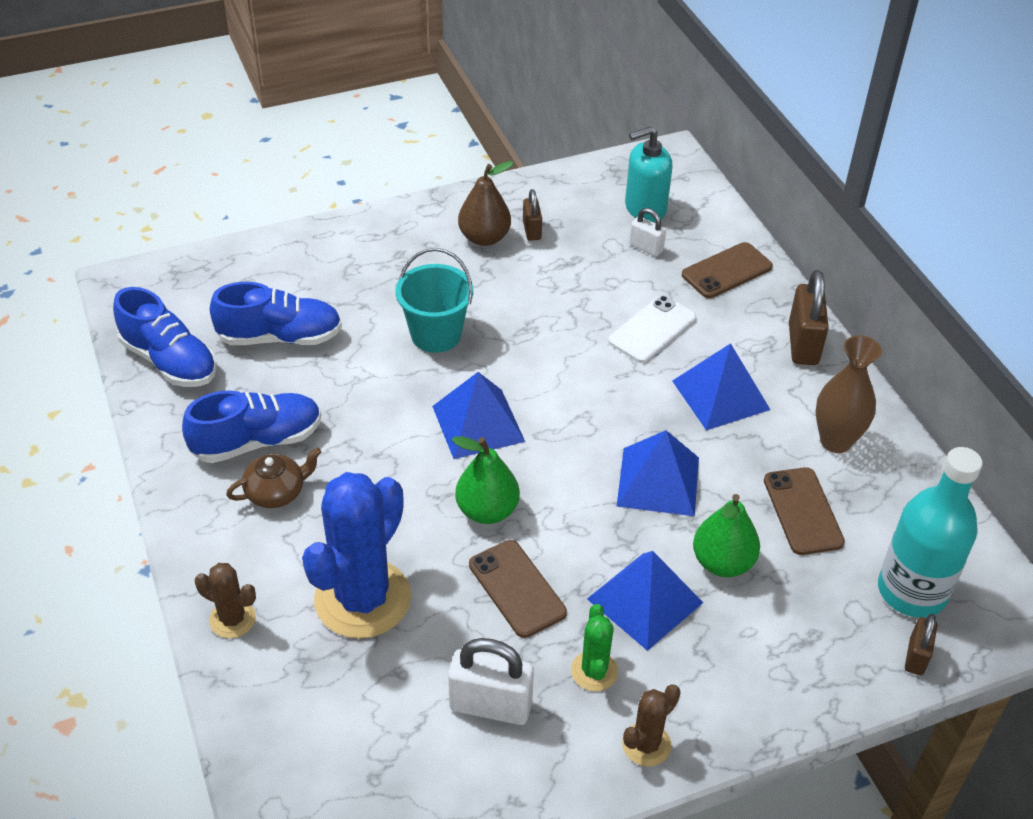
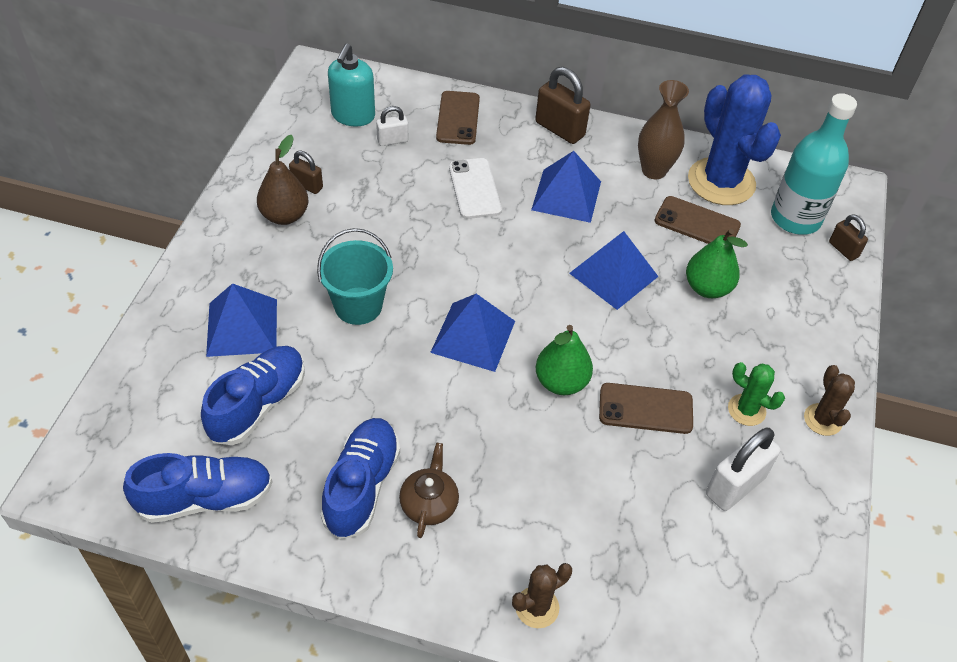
camera: 55 degrees left, 5 degrees up
blue cactus [302,472,411,639] -> blue cactus moved to [688,74,781,205]
blue pyramid [587,551,703,651] -> blue pyramid moved to [206,283,277,357]

